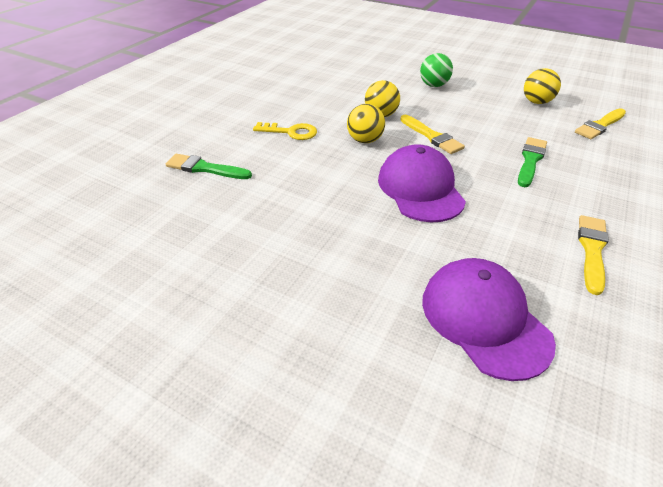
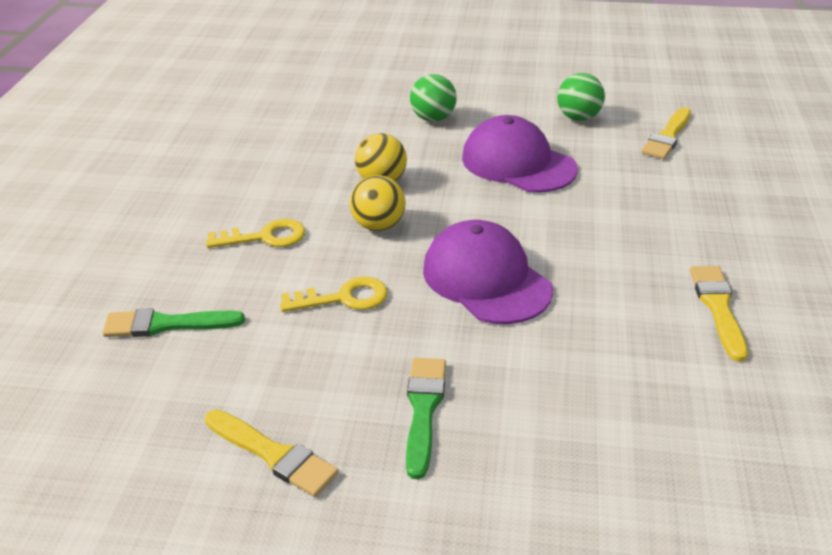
camera: 20 degrees left, 5 degrees down
yellow brush [400,115,465,154] -> yellow brush moved to [205,409,339,497]
purple cap [422,258,556,381] -> purple cap moved to [462,115,578,193]
green brush [518,137,547,187] -> green brush moved to [406,358,446,479]
yellow ball [524,68,561,104] -> green ball [557,73,605,121]
none -> yellow key [280,277,388,312]

